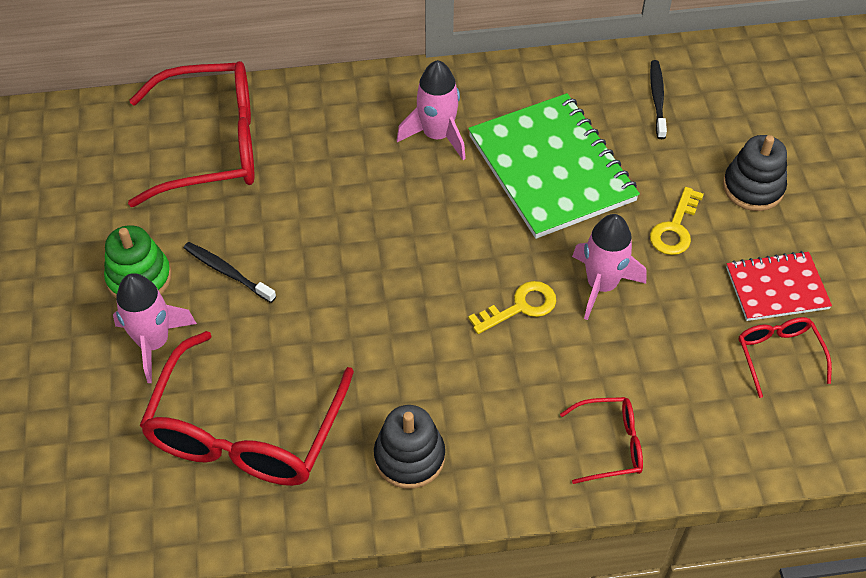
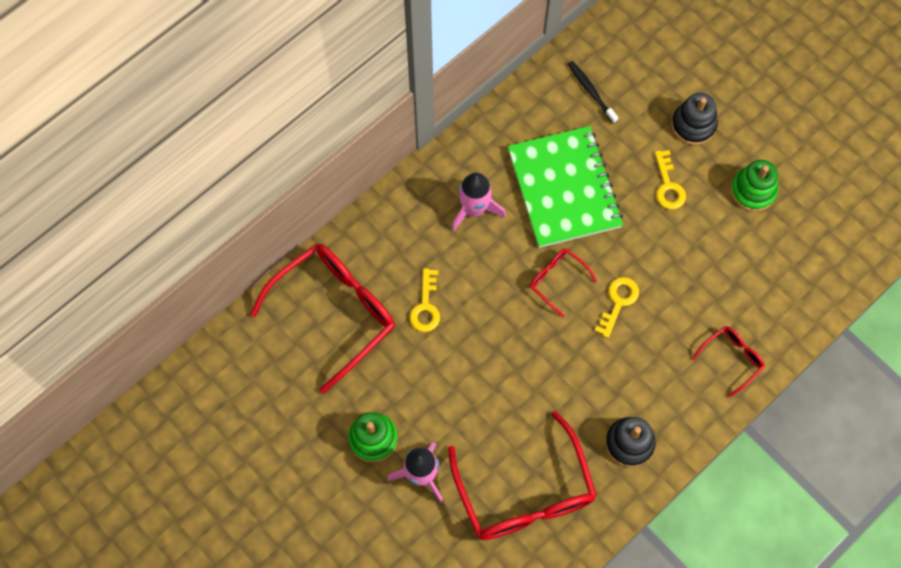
camera: 35 degrees left, 15 degrees up
black toothbrush [184,242,276,303] -> none
green notebook [468,93,640,239] -> green notebook turned 45 degrees clockwise [508,126,623,248]
pink rocket [572,214,647,320] -> none
red notebook [726,251,832,321] -> green stacking toy [730,160,778,212]
red glasses [739,317,832,398] -> red glasses moved to [530,248,597,317]
none -> yellow key [409,268,440,332]

